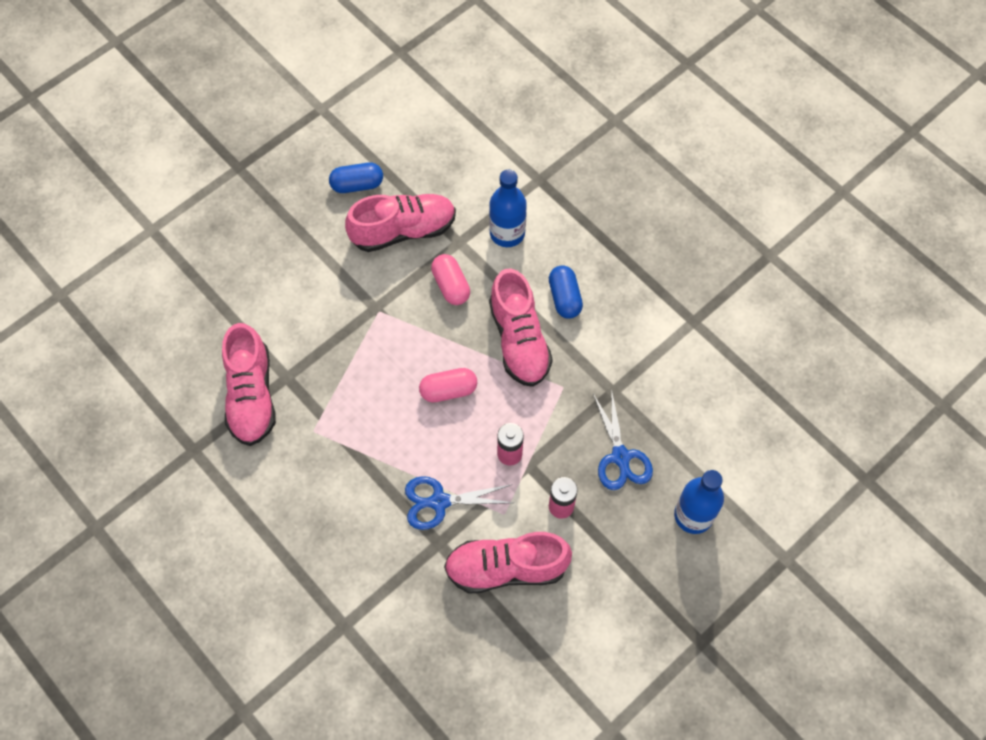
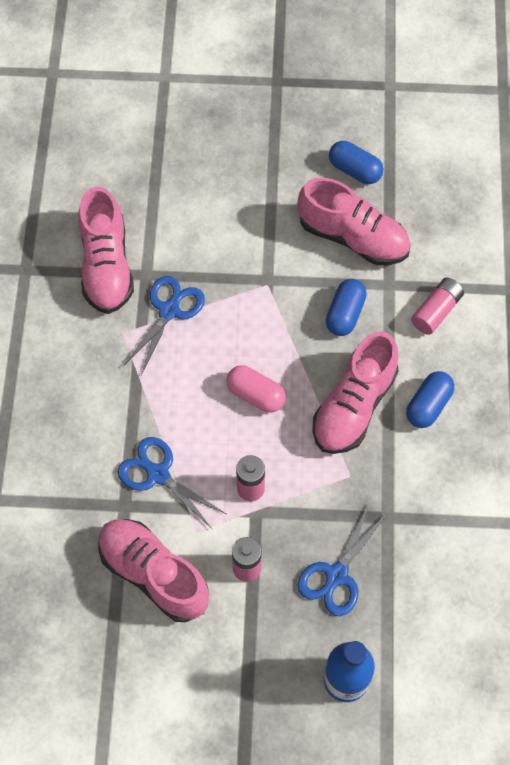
camera: 45 degrees right, 0 degrees up
pink shoe [222,323,276,446] -> pink shoe turned 45 degrees counterclockwise [78,187,134,314]
pink capsule [431,254,470,305] -> blue capsule [326,279,367,336]
blue bottle [489,170,527,247] -> pink battery [411,277,464,335]
none -> blue scissors [123,276,205,375]

